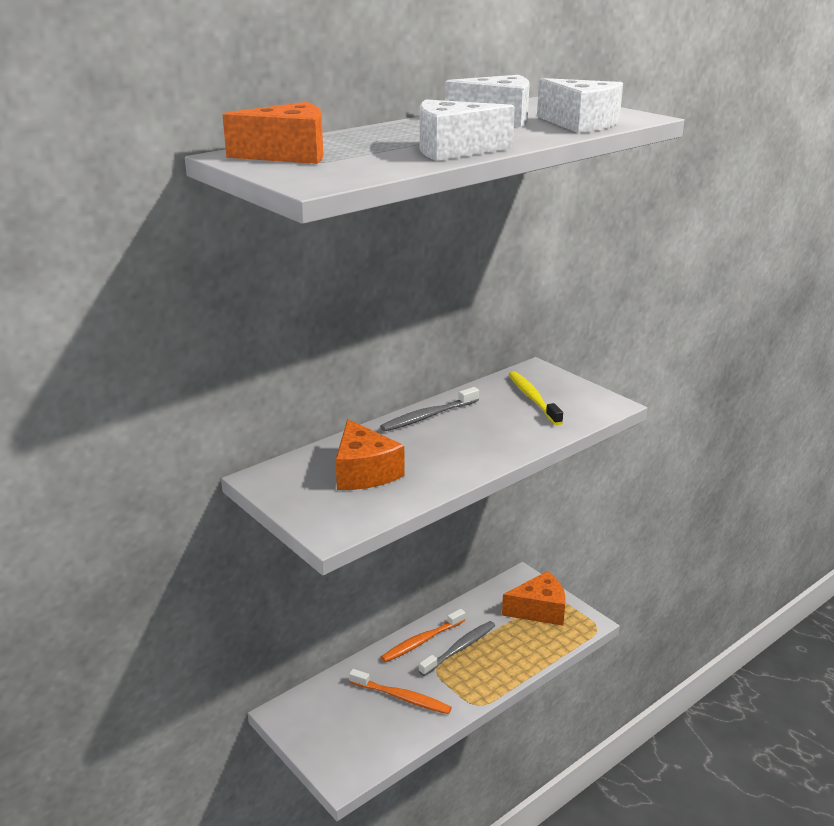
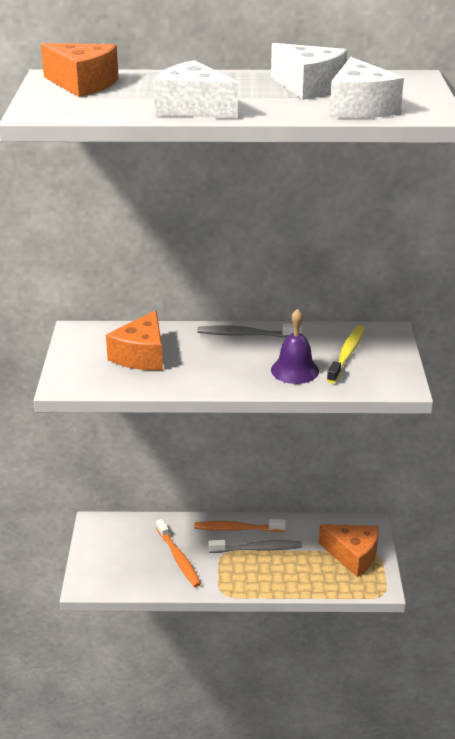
camera: 40 degrees right, 5 degrees up
none -> purple bell [271,309,319,384]

